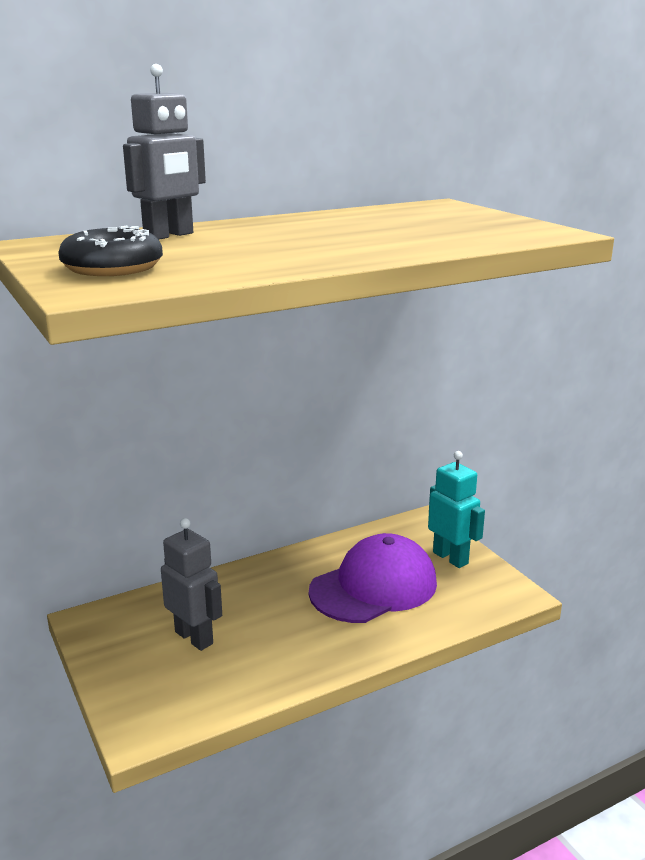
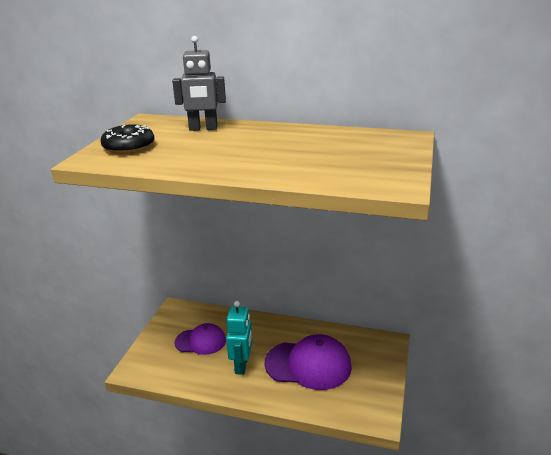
camera: 45 degrees right, 5 degrees up
grey robot [161,518,222,651] -> purple cap [175,323,226,355]
turquoise robot [428,451,485,568] -> turquoise robot moved to [226,301,252,375]

